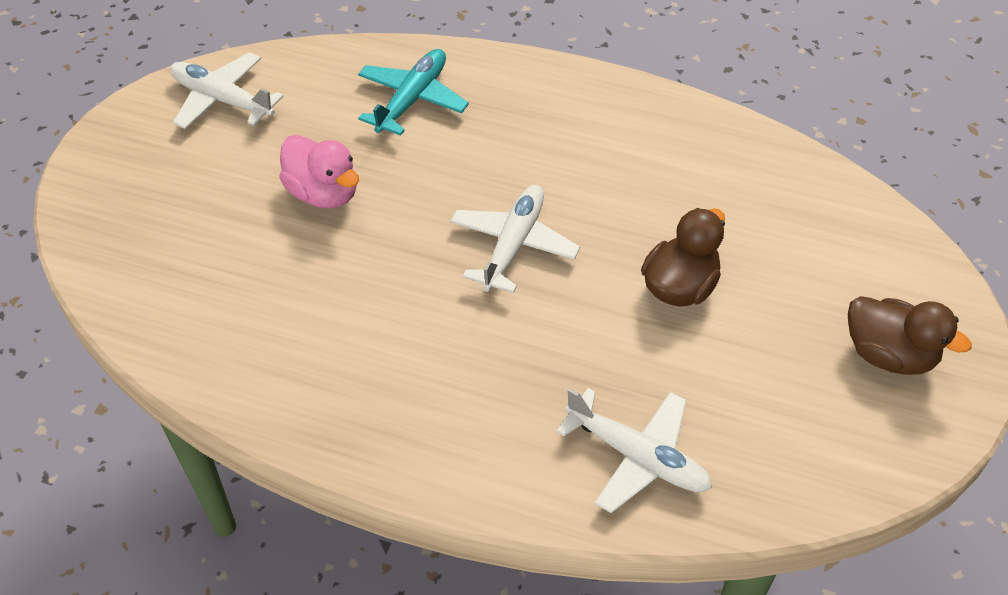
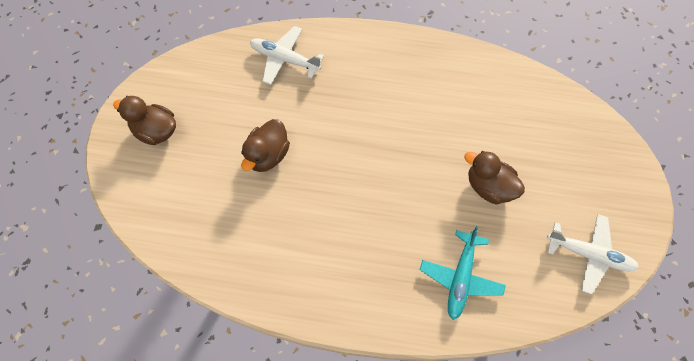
camera: 170 degrees right, 15 degrees up
pink duck [279,135,359,209] -> brown duck [464,151,525,205]
white plane [450,185,580,293] -> none

